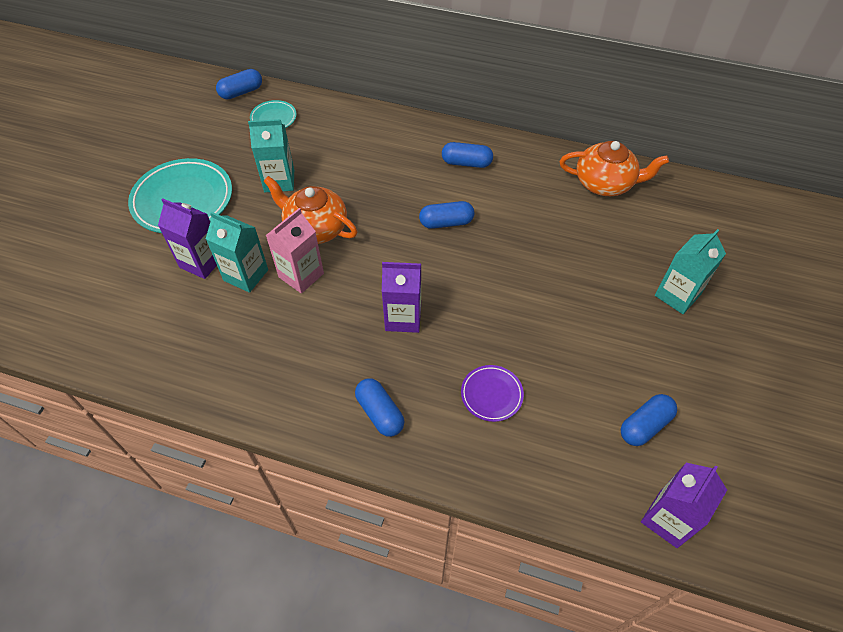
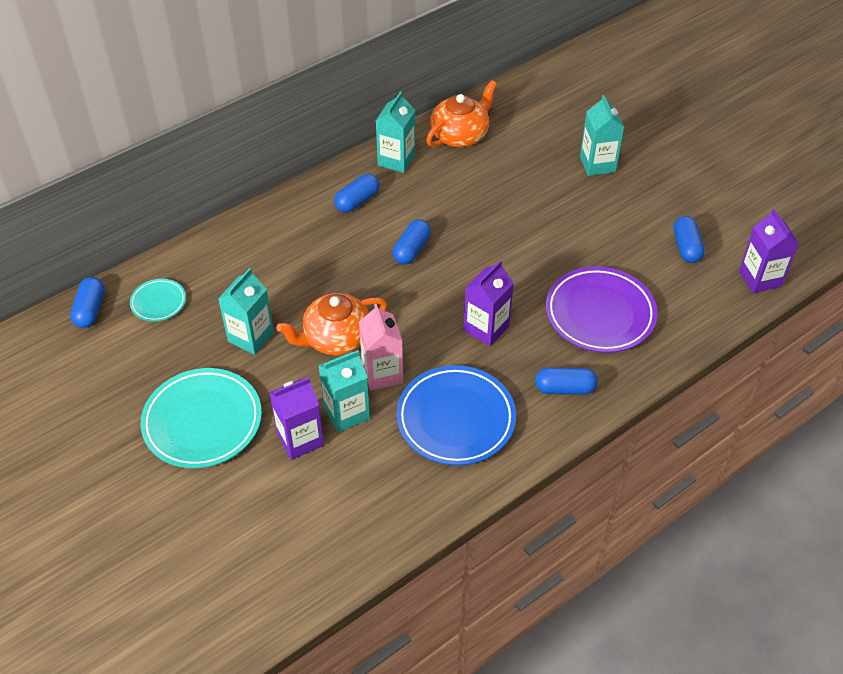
camera: 55 degrees left, 5 degrees down
purple plate [461,365,524,422] -> purple plate [546,266,657,353], size x1.97
none -> turquoise carton [376,91,415,173]
none -> blue plate [396,365,516,465]

